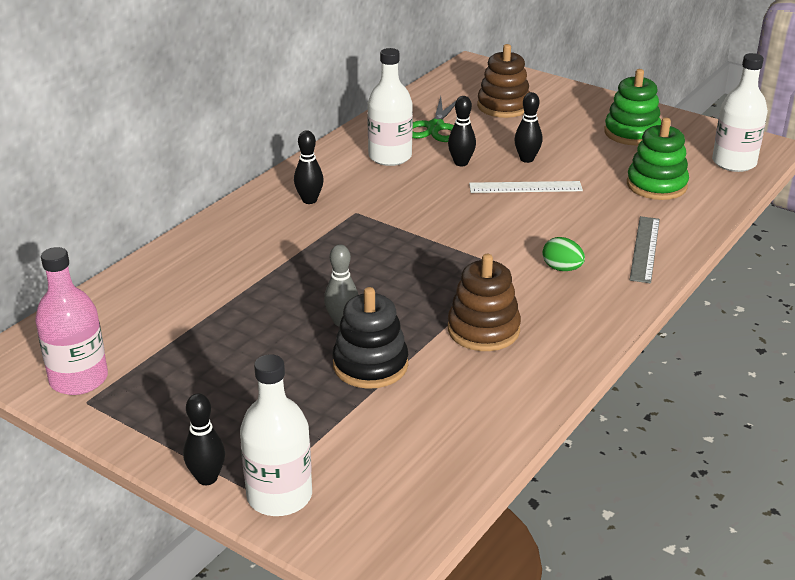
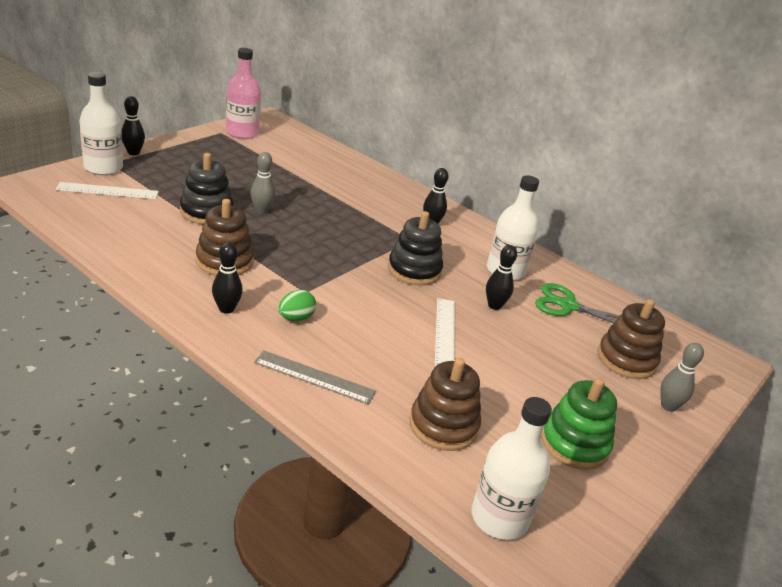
camera: 90 degrees right, 0 degrees up
black bowling pin [514,92,542,163] -> black bowling pin moved to [212,242,243,314]
green stacking toy [627,118,689,200] -> brown stacking toy [410,358,481,451]
none -> white ruler [56,182,159,199]
none -> black stacking toy [388,211,443,285]
none -> grey bowling pin [660,343,704,412]

